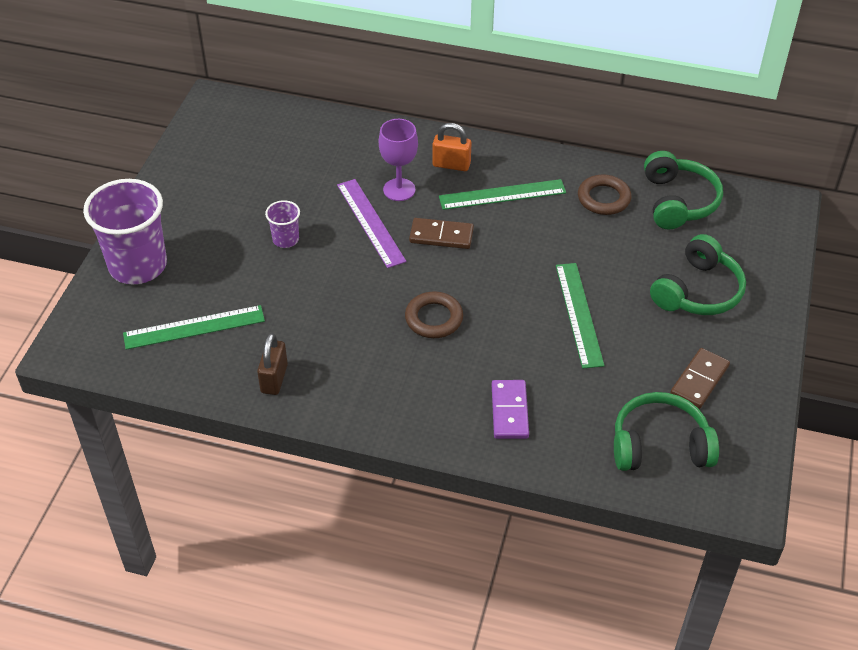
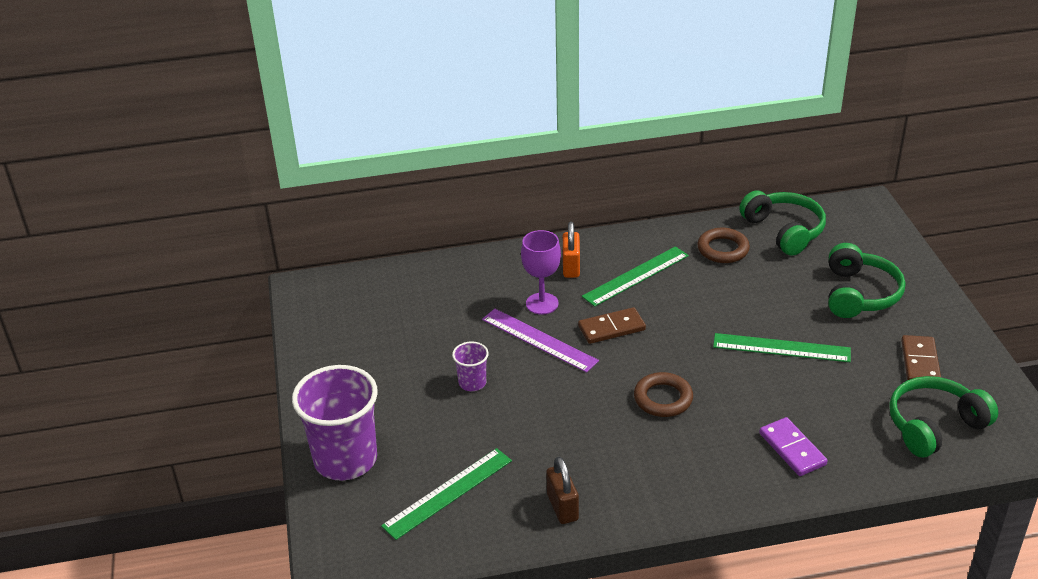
camera: 25 degrees left, 10 degrees down
orange padlock [432,123,471,171] -> orange padlock turned 75 degrees counterclockwise [563,222,580,278]
green ruler [556,263,605,368] -> green ruler turned 45 degrees counterclockwise [713,333,851,362]

